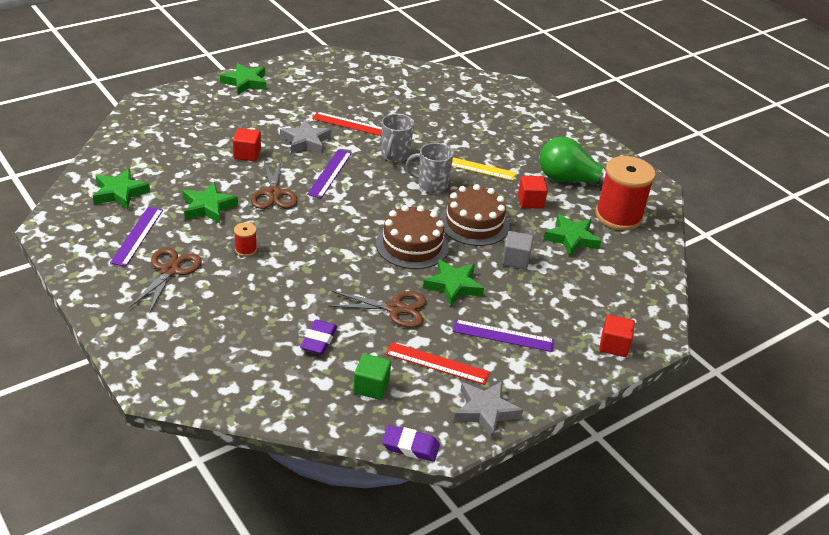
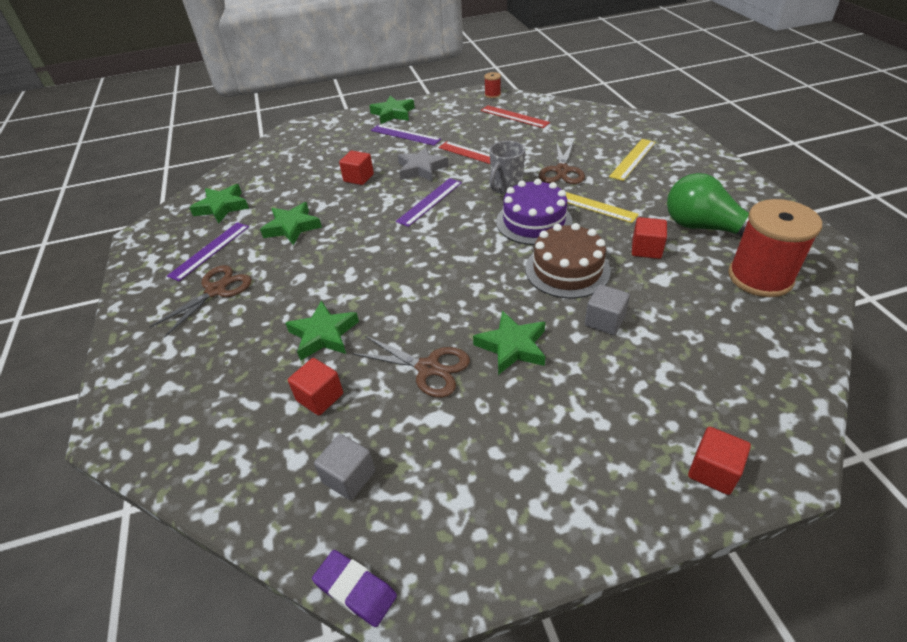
camera: 25 degrees right, 5 degrees up
red spool [234,222,257,256] -> red spool moved to [484,72,501,98]
brown scissors [251,158,298,209] -> brown scissors moved to [539,141,585,184]
purple eraser [300,319,337,354] -> red cube [288,358,343,416]
green cube [353,354,391,400] -> grey cube [314,434,375,500]
brown cake [376,205,449,269] -> none
red ruler [386,342,490,385] -> red ruler moved to [481,105,550,128]
grey mug [406,143,454,193] -> purple cake [496,179,573,245]
purple ruler [453,319,554,352] -> purple ruler moved to [371,125,441,146]
grey star [454,381,523,439] -> none
green star [543,214,601,257] -> green star moved to [285,300,359,361]
none -> yellow ruler [609,139,656,181]

